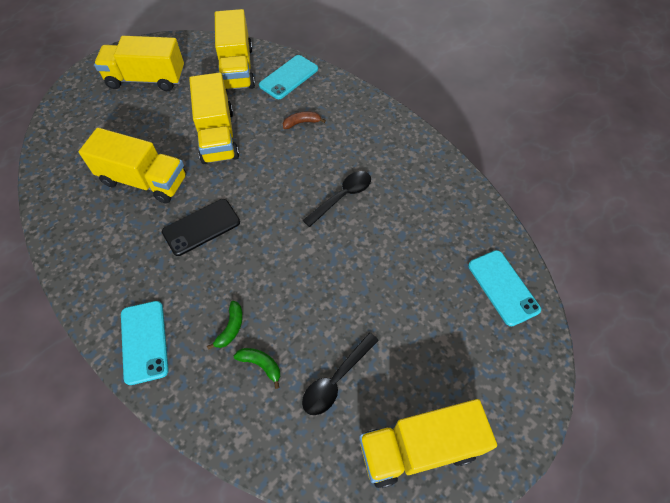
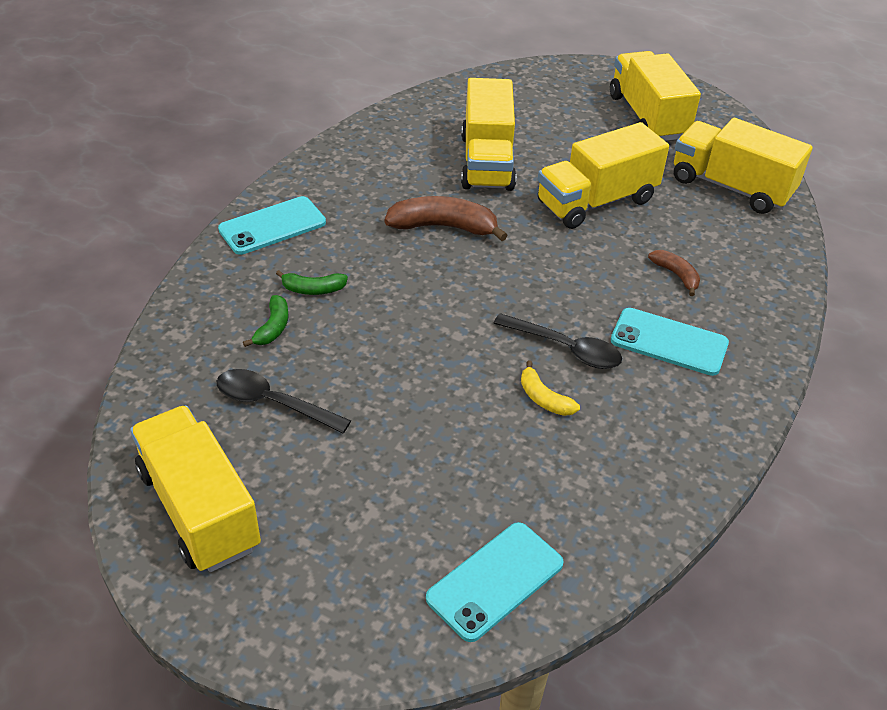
camera: 70 degrees right, 15 degrees down
black phone [162,199,240,256] -> brown banana [384,196,508,241]
yellow truck [215,9,255,90] -> yellow truck turned 60 degrees clockwise [674,118,813,214]
turquoise phone [259,55,318,99] -> turquoise phone moved to [611,308,729,376]
none -> yellow banana [521,360,580,416]

